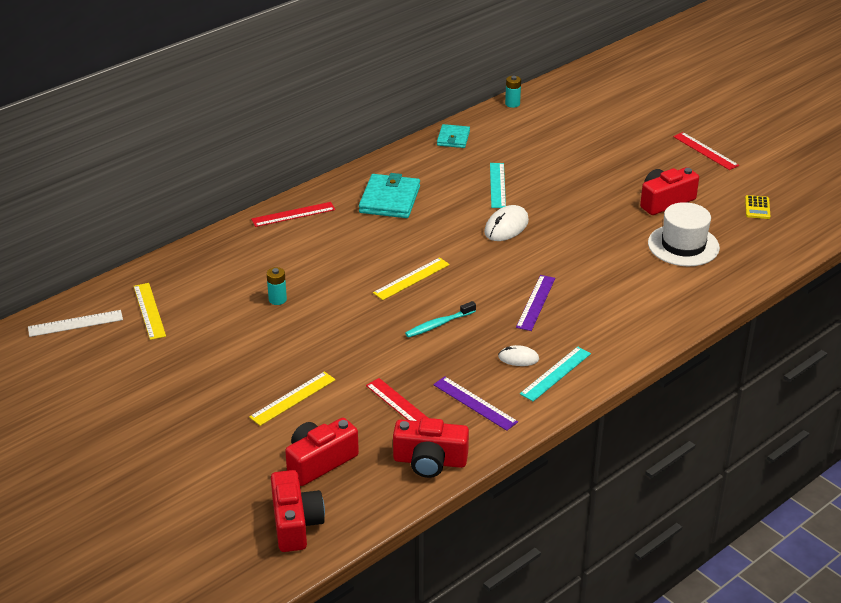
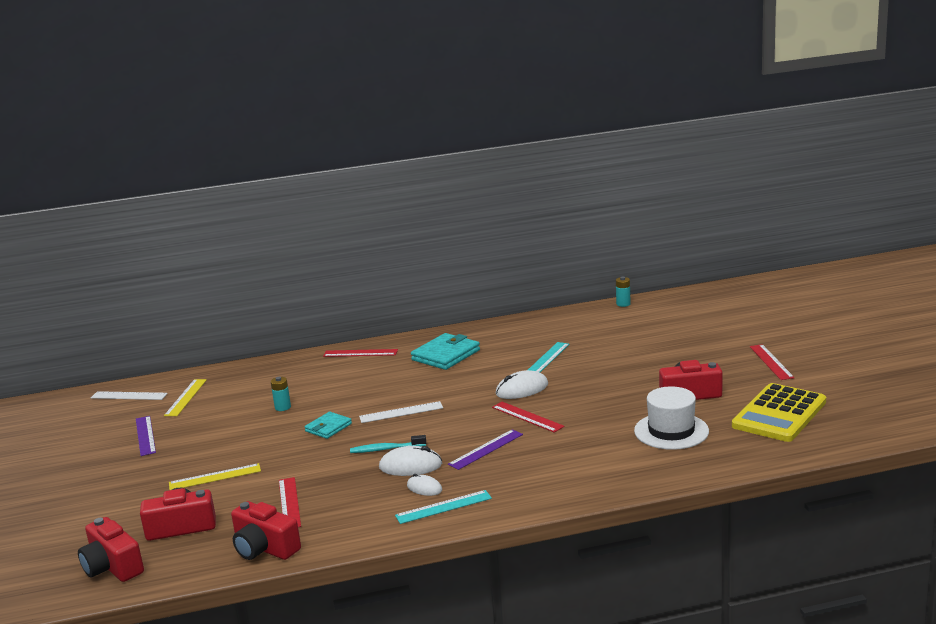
camera: 30 degrees right, 15 degrees down
red camera [271,470,325,552] -> red camera turned 120 degrees clockwise [78,517,144,582]
yellow ruler [373,258,450,300] -> white ruler [359,401,443,423]
purple ruler [433,376,518,431] -> purple ruler moved to [136,416,156,456]
turquoise wallet [437,124,470,148] -> turquoise wallet moved to [305,412,352,439]
yellow calculator [745,195,770,219] -> yellow calculator [732,383,826,442], size x2.50
none -> white mouse [379,446,442,476]
none -> red ruler [492,402,565,433]

